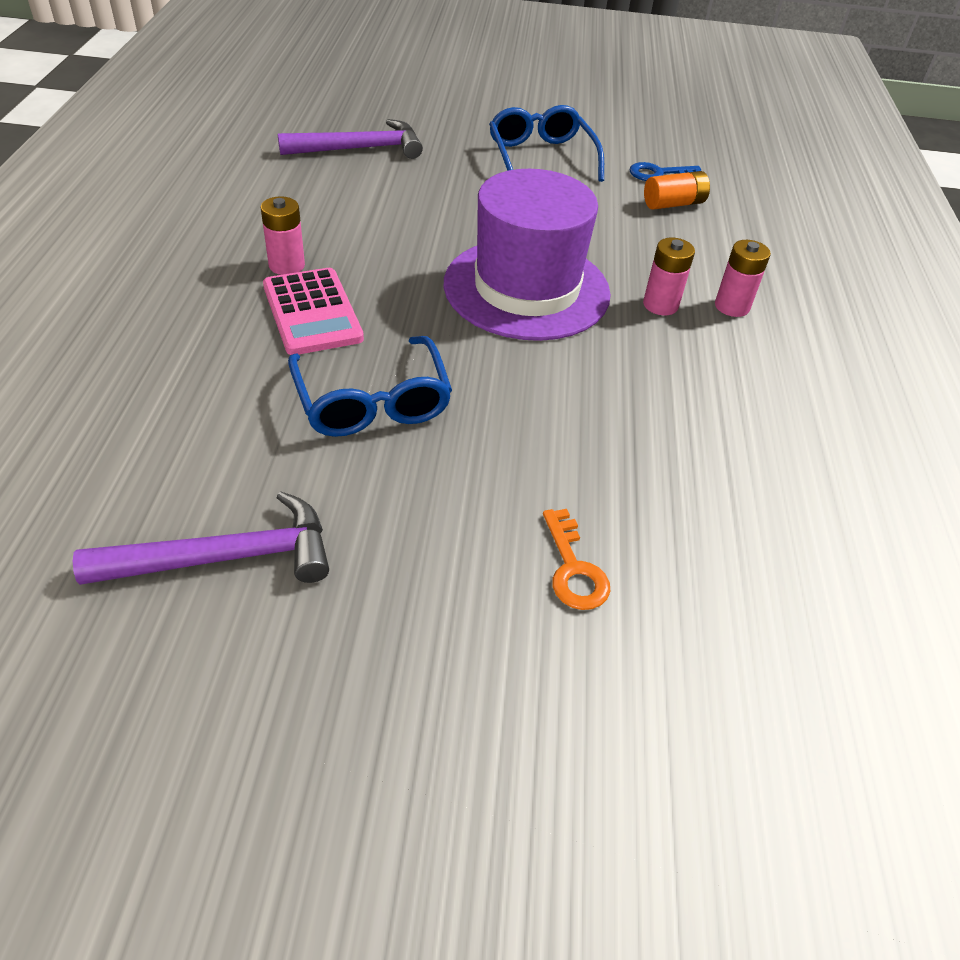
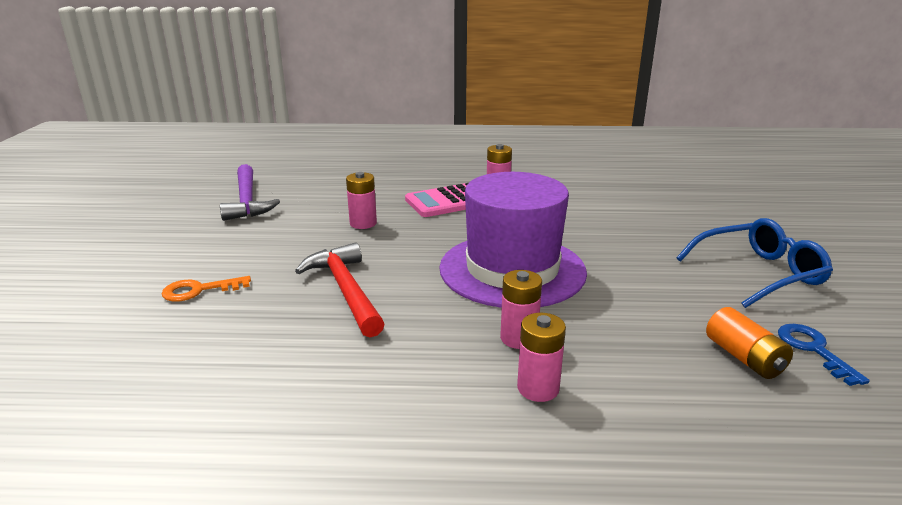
camera: 90 degrees right, 20 degrees down
purple hammer [278,119,423,159] -> none
blue glasses [288,336,452,437] -> pink battery [346,172,377,229]
none -> red hammer [295,242,384,338]

